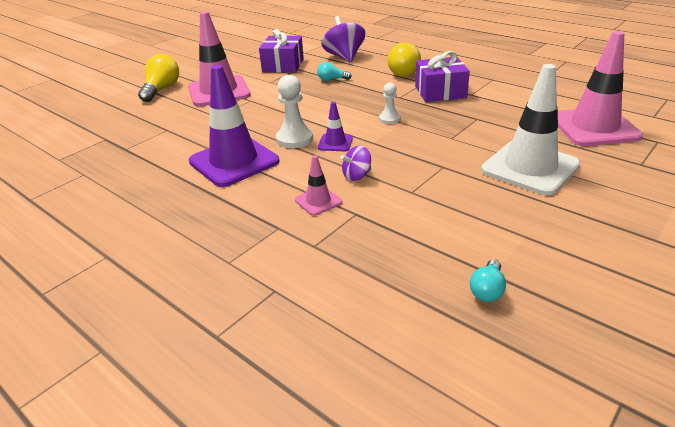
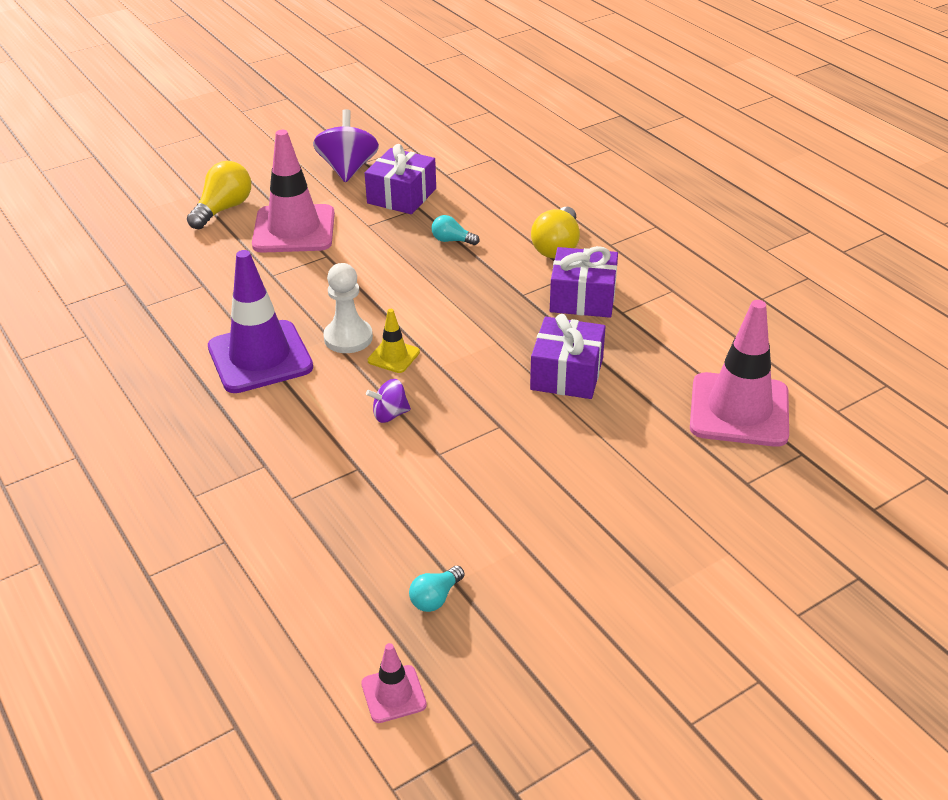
camera: 15 degrees right, 5 degrees up
pink traffic cone [295,155,342,216] -> pink traffic cone moved to [361,643,427,723]
purple traffic cone [318,102,353,151] -> yellow traffic cone [368,309,420,373]
purple spinning top [322,16,365,63] -> purple spinning top moved to [313,109,379,182]
white pawn [379,82,400,124] -> none
white traffic cone [481,64,581,195] -> none
none -> purple gift [530,314,606,399]

